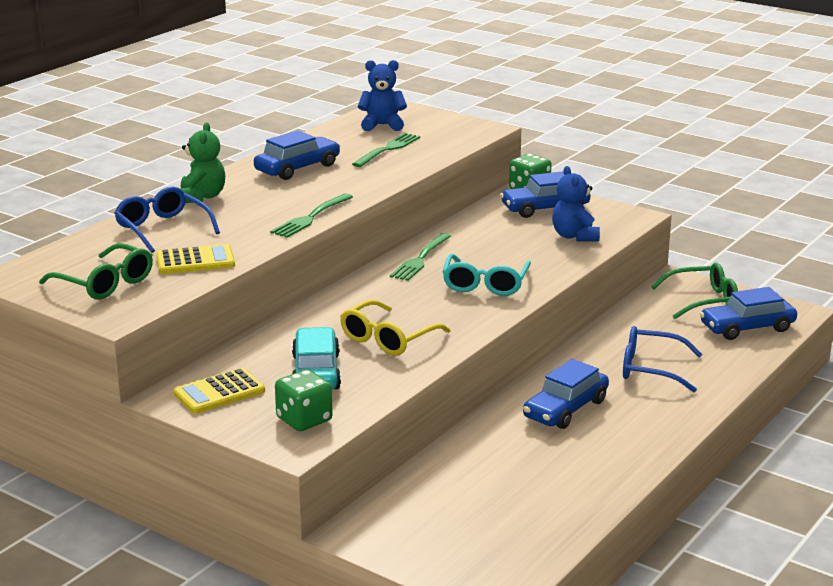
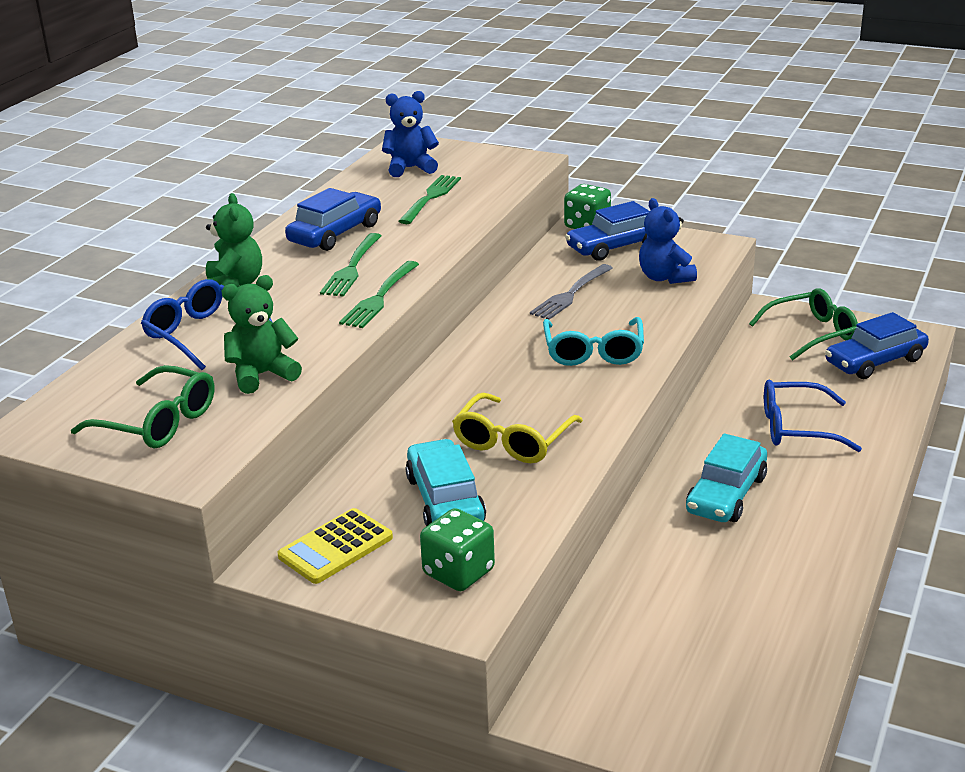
camera: 10 degrees left, 5 degrees up
yellow calculator [156,244,235,274] -> green teddy bear [221,275,302,394]
green fork [390,233,451,281] -> green fork moved to [320,233,381,297]
blue car [523,359,609,429] -> turquoise car [686,433,767,522]
none -> grey fork [530,264,613,320]

